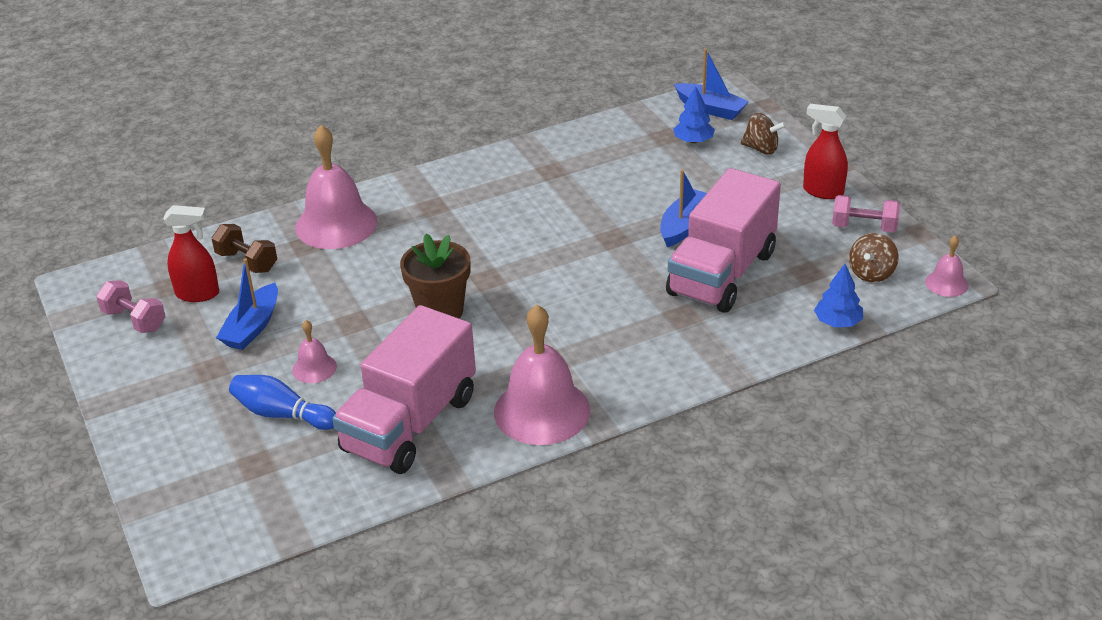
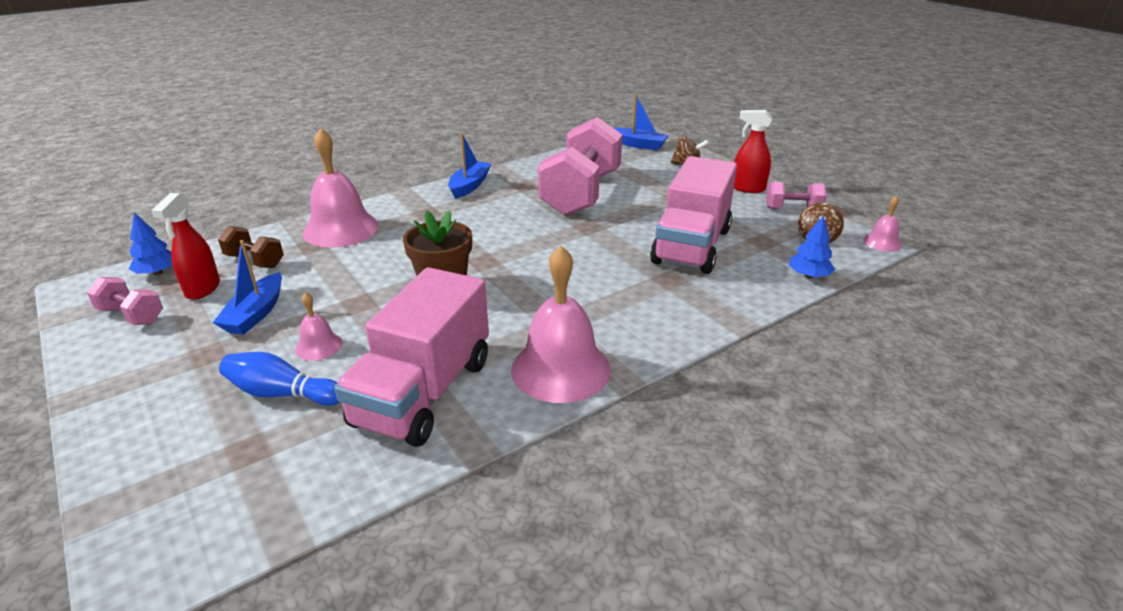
camera: 10 degrees left, 5 degrees down
red spray bottle [163,205,219,302] -> red spray bottle turned 105 degrees clockwise [151,193,220,300]
blue boat [660,170,707,247] -> blue boat moved to [448,133,491,199]
blue tree [673,86,715,143] -> blue tree moved to [129,212,172,275]
none -> pink dumbbell [538,117,622,216]

